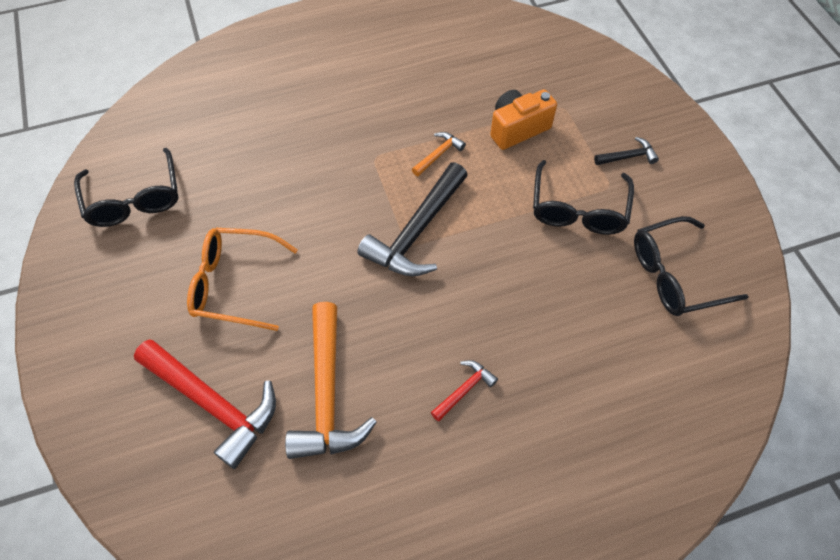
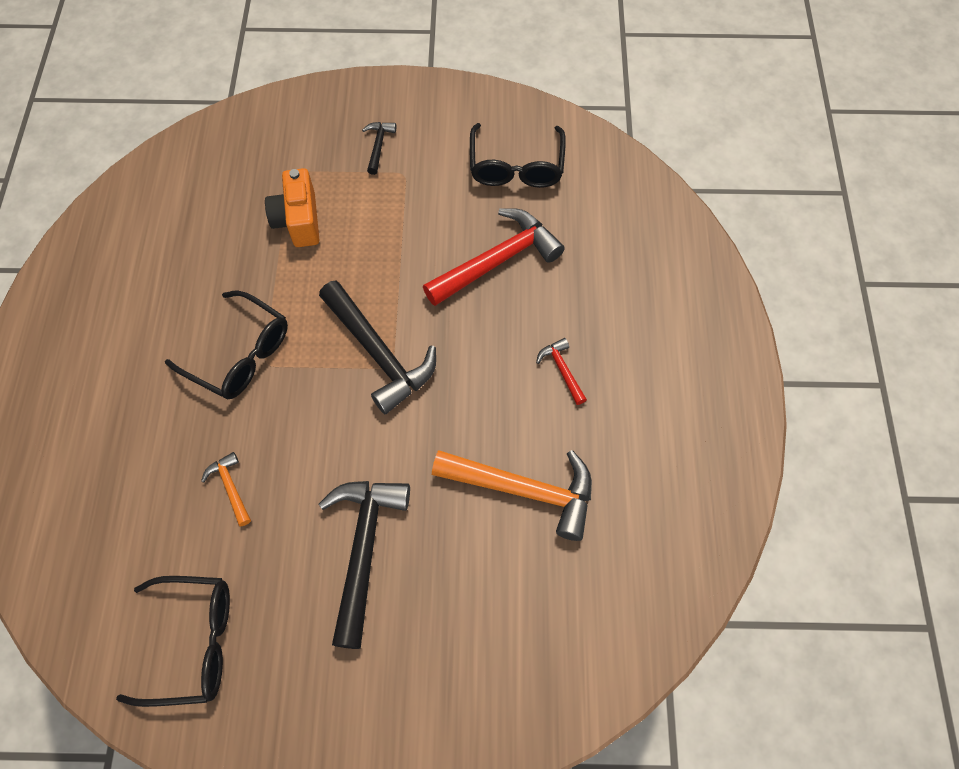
camera: 70 degrees left, 5 degrees up
red hammer [134,339,276,469] -> red hammer moved to [423,208,565,306]
orange glasses [187,228,297,331] -> black hammer [318,481,410,649]
orange hammer [412,132,466,177] -> orange hammer moved to [201,452,251,526]
black glasses [533,160,634,235] -> black glasses moved to [165,290,288,399]

